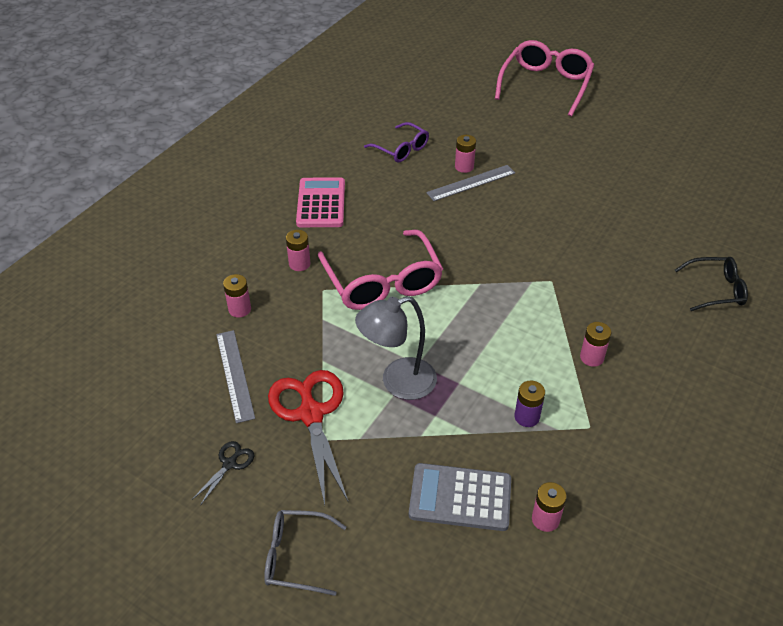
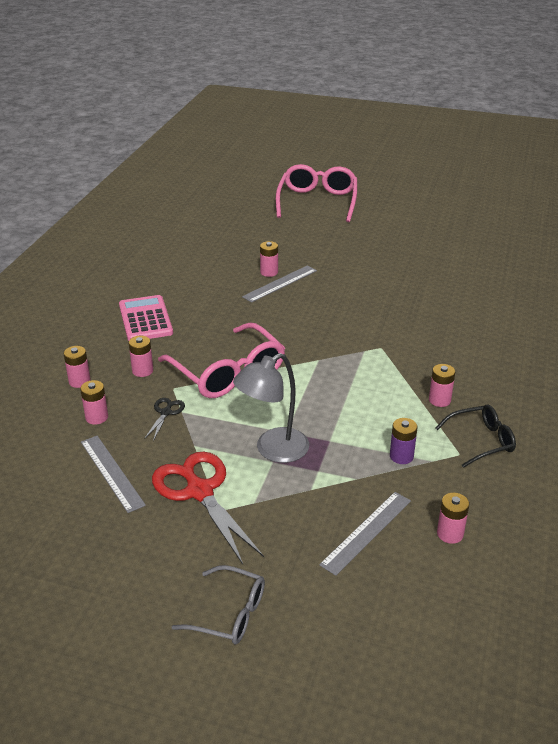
camera: 15 degrees left, 10 degrees down
black scissors [192,441,254,506] -> black scissors moved to [144,398,185,441]
grey glasses [264,510,346,596] -> grey glasses turned 150 degrees counterclockwise [172,565,265,644]
purple glasses [364,122,429,162] -> none
grey calculator [409,463,511,531] -> grey ruler [319,492,411,576]
black glasses [675,257,748,311] -> black glasses moved to [435,404,516,468]
none -> pink battery [64,346,91,388]

